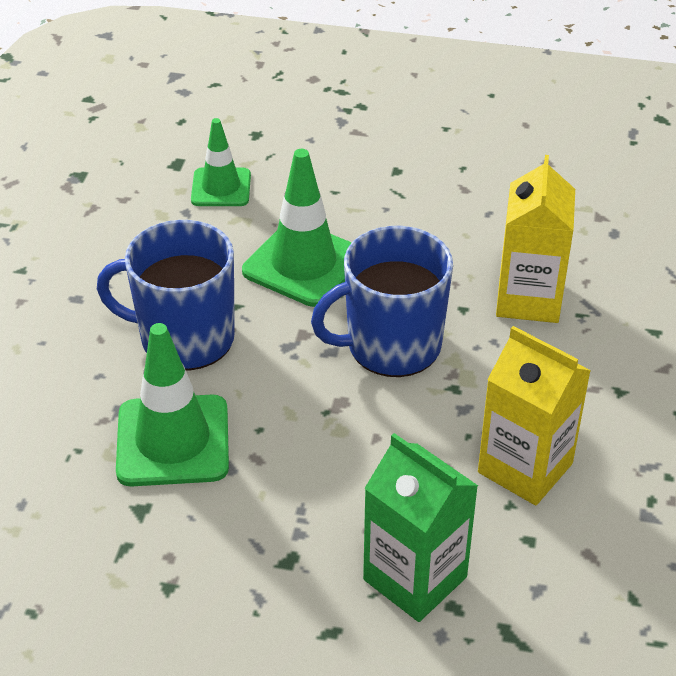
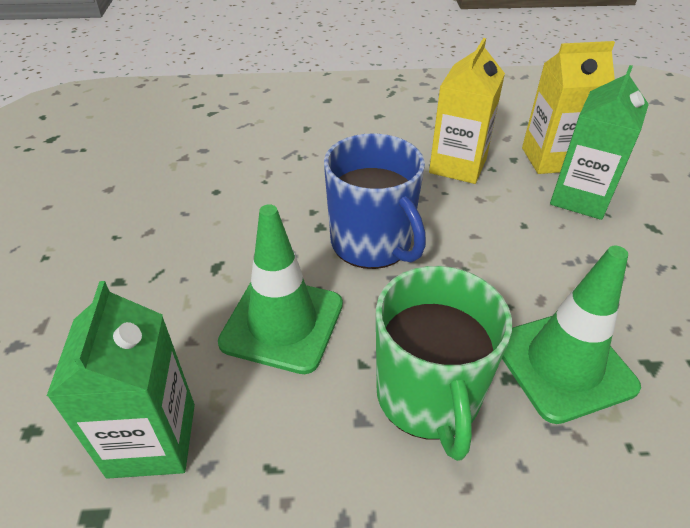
camera: 105 degrees left, 0 degrees up
blue mug [97,220,235,370] -> green mug [376,266,512,461]
green traffic cone [191,118,251,206] -> green carton [47,281,195,479]
yellow carton [496,155,575,323] -> yellow carton moved to [522,41,615,174]

